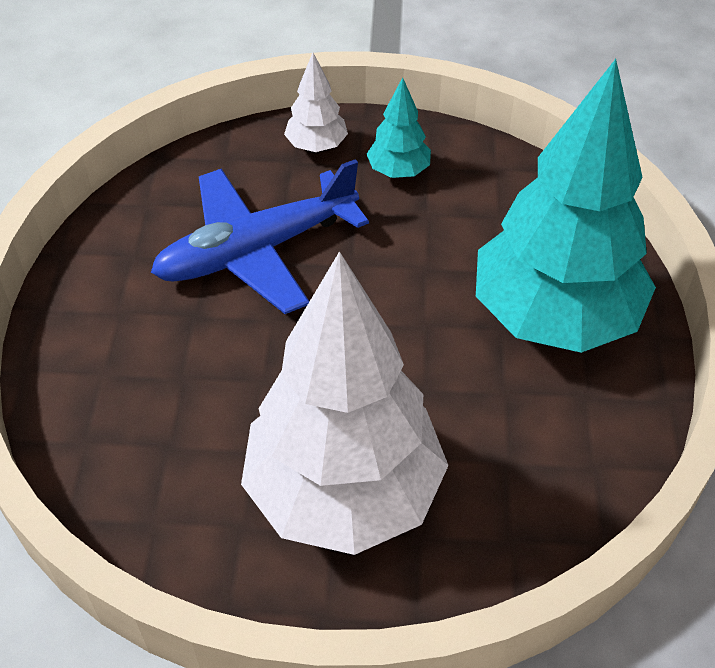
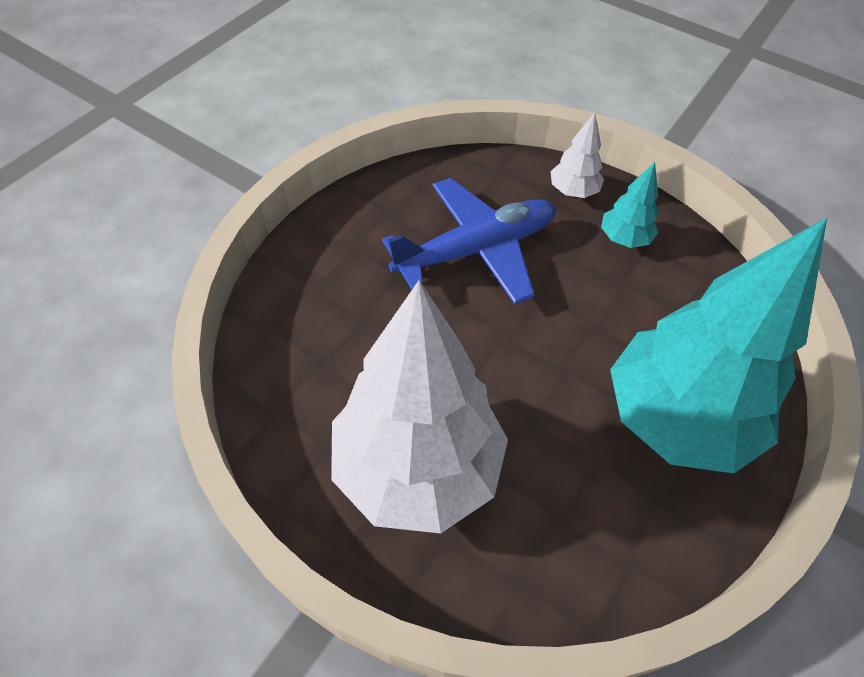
camera: 30 degrees right, 5 degrees up
blue plane [151,159,369,314] -> blue plane turned 150 degrees clockwise [382,178,556,304]

